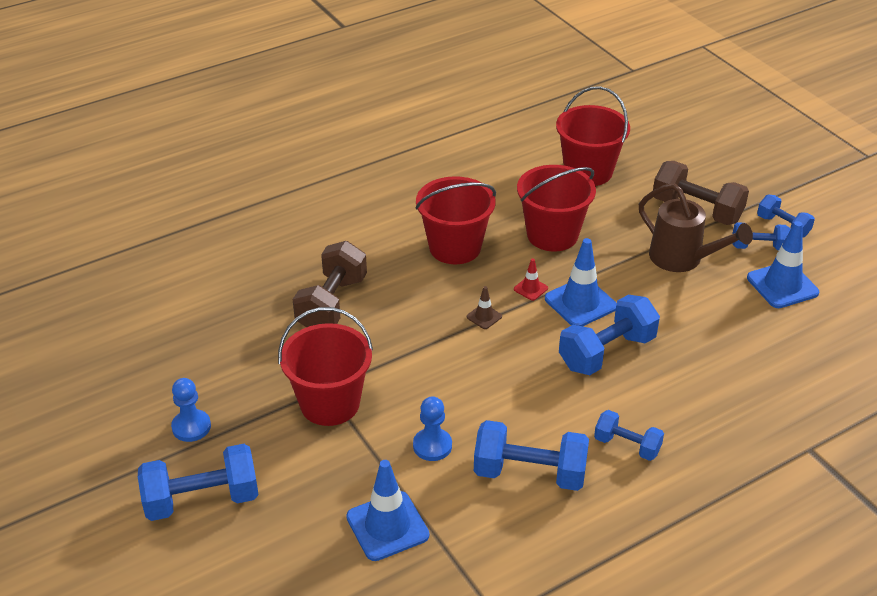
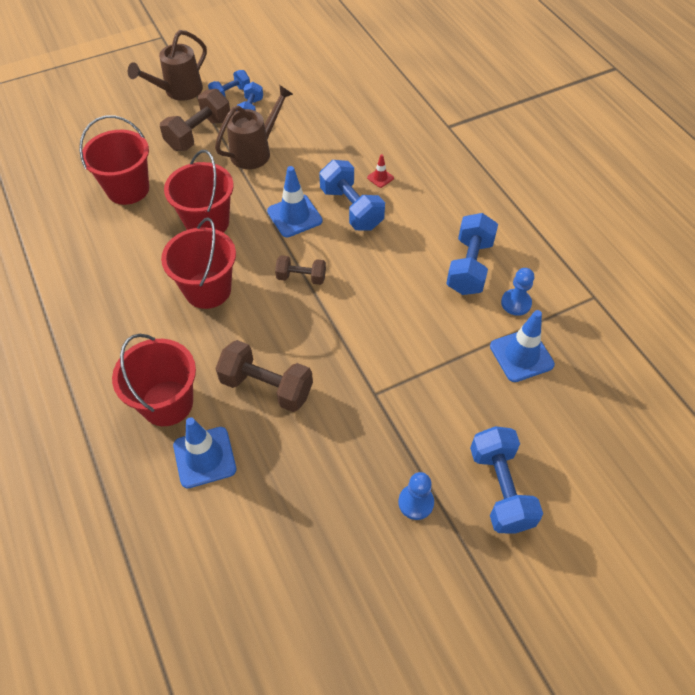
camera: 85 degrees left, 15 degrees up
red bucket [278,307,373,426] -> red bucket moved to [112,334,196,426]
blue pawn [413,396,452,461] -> blue pawn moved to [501,268,534,316]
brown traffic cone [467,286,502,329] -> brown dumbbell [275,255,326,285]
red traffic cone [514,258,548,301] -> red traffic cone moved to [367,154,394,188]
blue dumbbell [594,410,664,461] -> none
blue traffic cone [747,221,819,308] -> blue traffic cone moved to [173,417,236,488]
none -> brown watering can [128,30,207,101]

